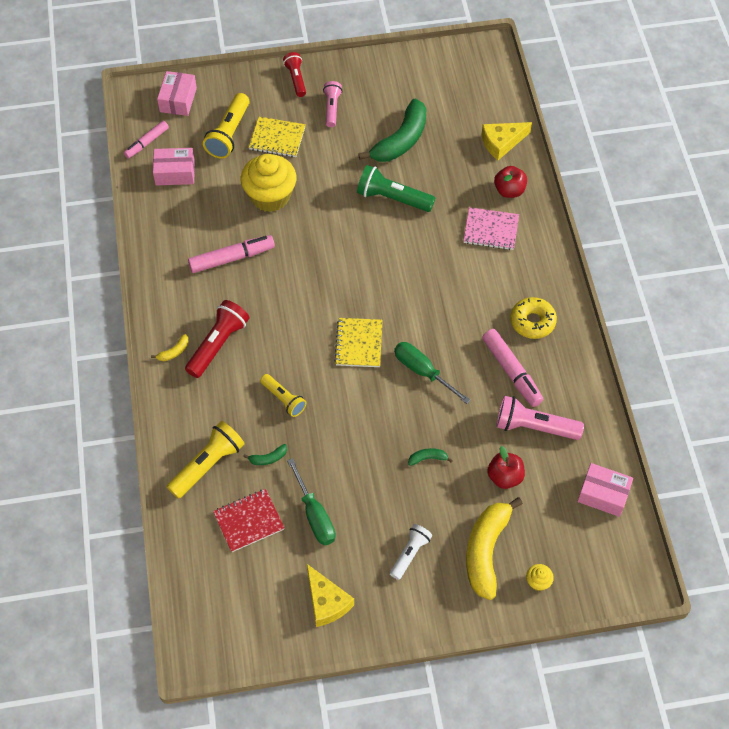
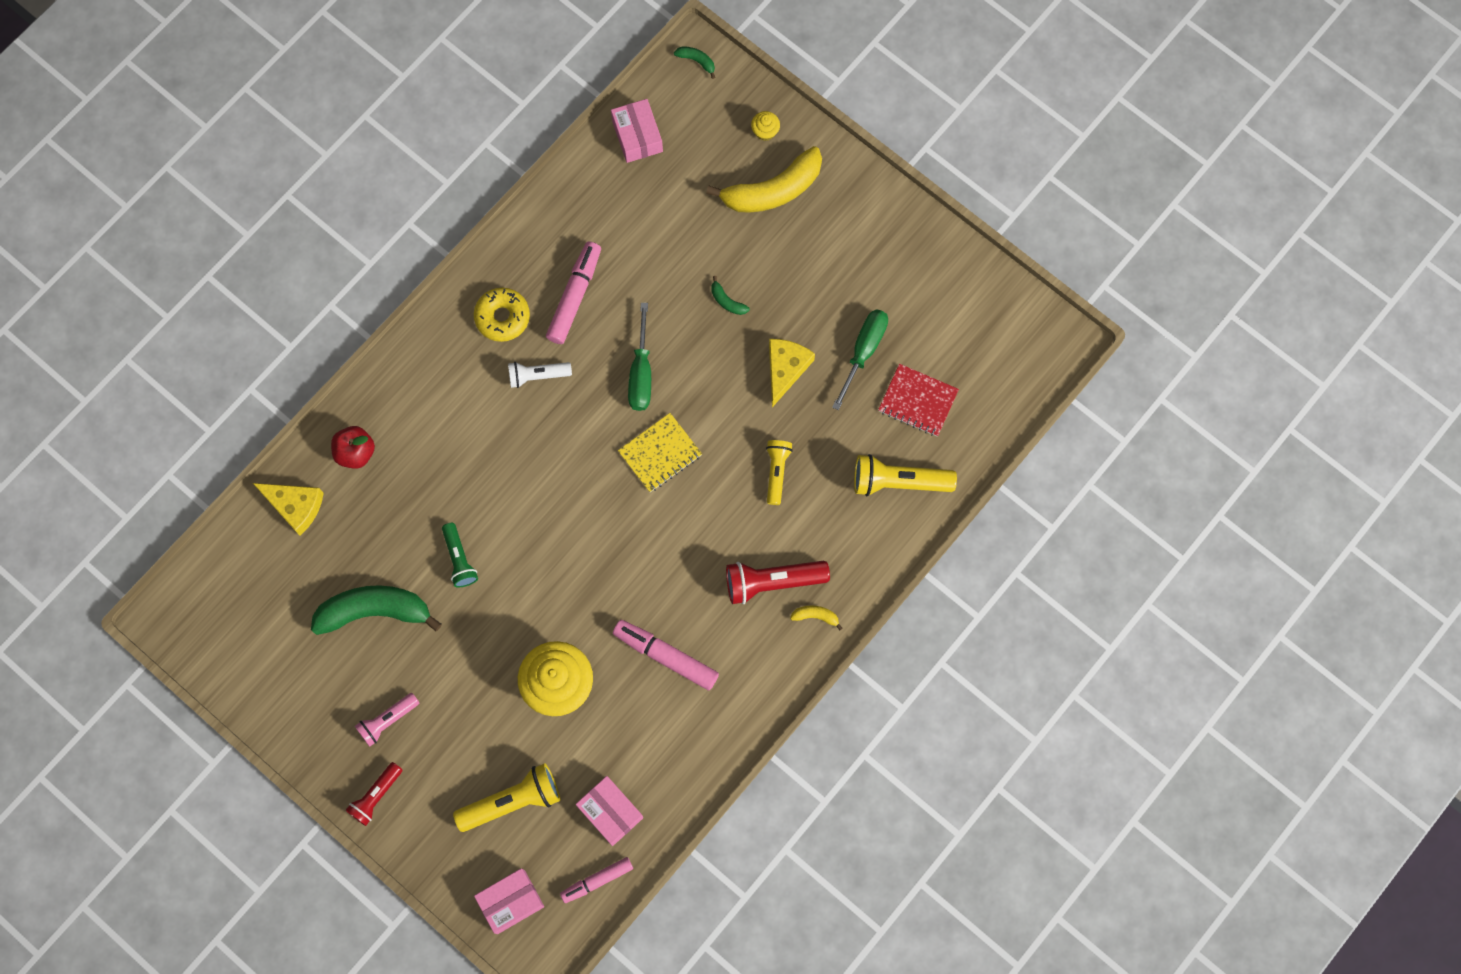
camera: 130 degrees left, 15 degrees up
pink marker [124,121,169,159] -> pink marker turned 150 degrees clockwise [560,857,633,903]
green banana [243,444,287,465] -> green banana moved to [674,47,715,79]
yellow notebook [249,117,306,157] -> none
yellow cheese [307,564,354,627] -> yellow cheese moved to [769,339,815,407]
green flashlight [357,165,435,212] -> green flashlight [442,523,478,588], size x0.64
white flashlight [390,524,432,580] -> white flashlight moved to [508,362,572,388]
pink notebook [463,207,519,250] -> none
red apple [487,446,525,489] -> none
pink flashlight [496,396,584,440] -> none

